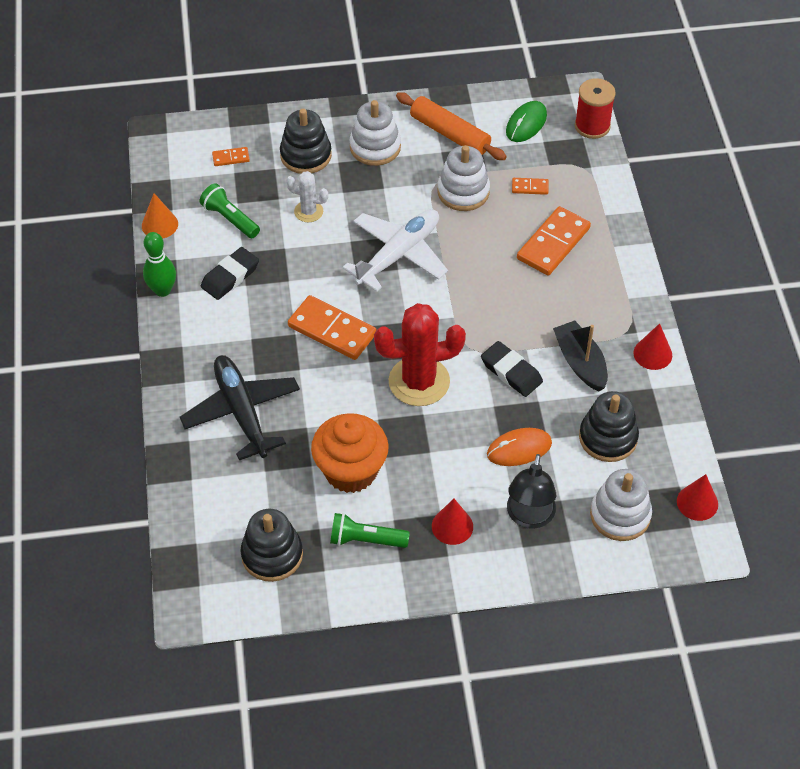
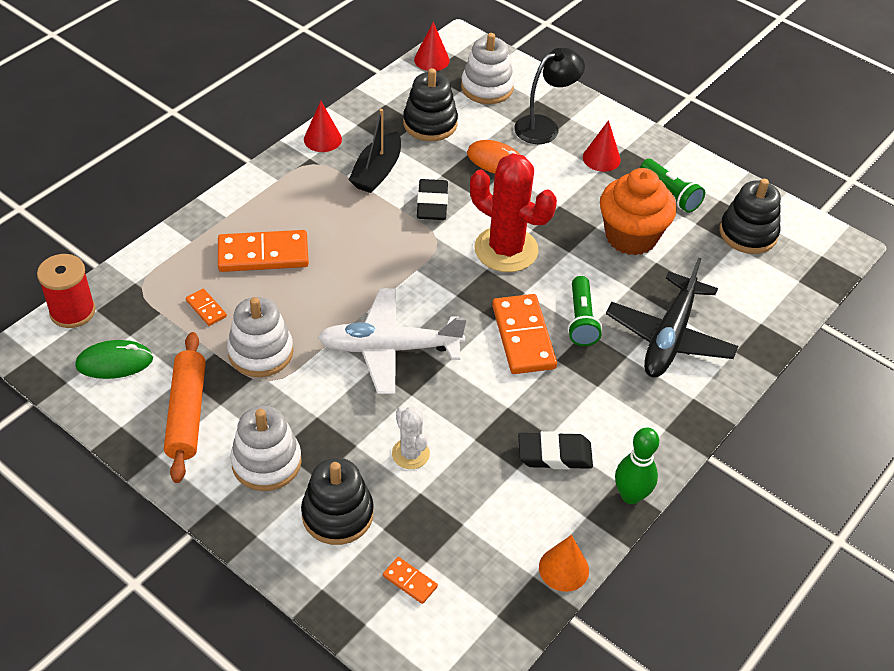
camera: 135 degrees left, 5 degrees down
green flashlight [199,183,260,238] -> green flashlight moved to [568,276,602,346]

